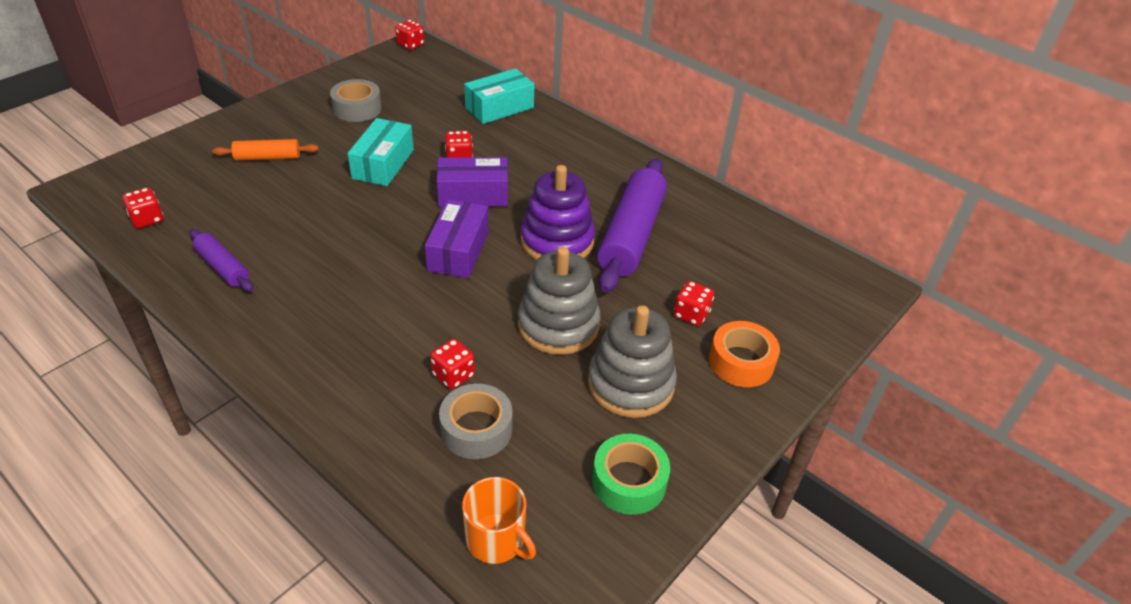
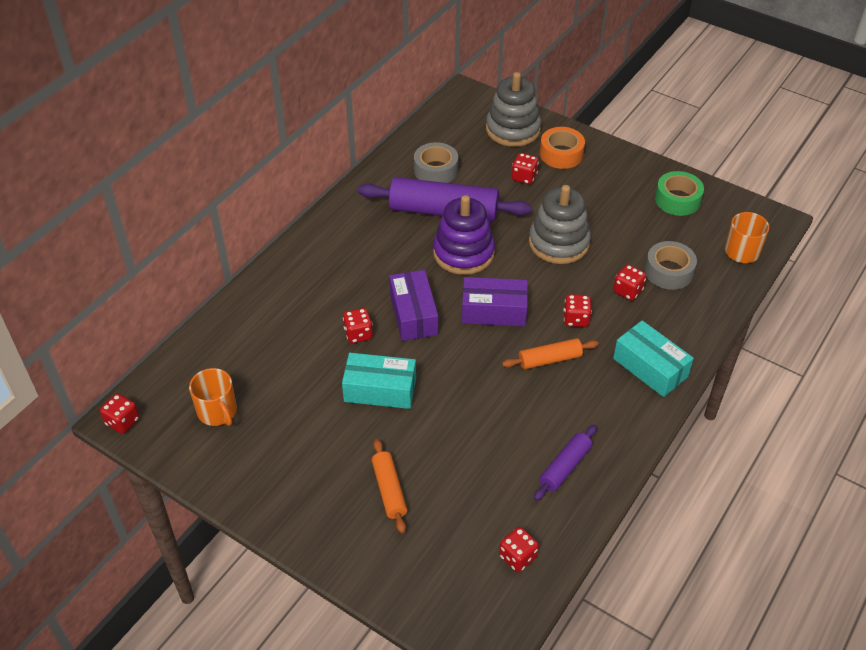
camera: 95 degrees left, 5 degrees up
grey tape [330,79,382,122] -> grey tape moved to [414,142,458,183]
turquoise box [464,68,534,124] -> turquoise box moved to [613,320,694,397]
grey stacking toy [588,305,677,418] -> grey stacking toy moved to [486,72,541,147]
none -> orange mug [189,368,237,426]
none -> orange rolling pin [502,338,599,369]
none -> red dice [563,294,592,327]

